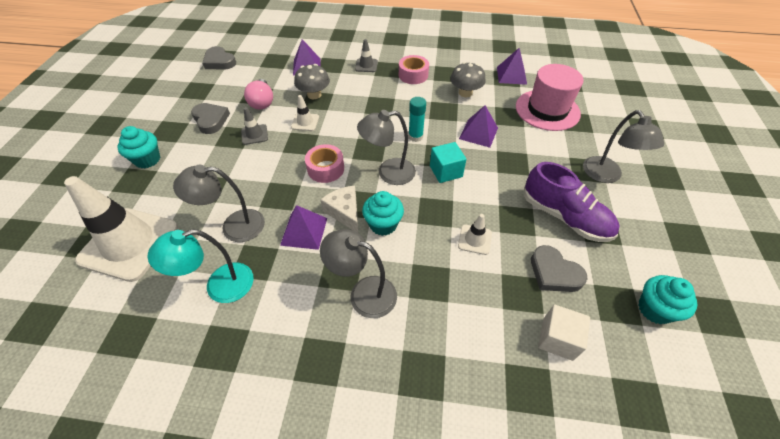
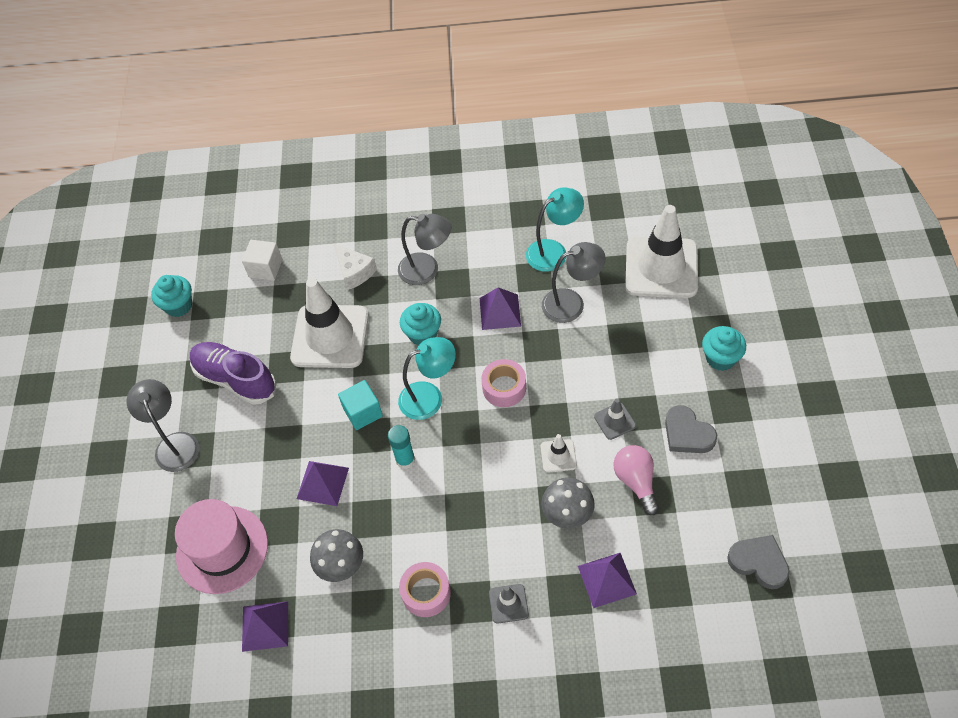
camera: 175 degrees right, 5 degrees up
white cheese [320,186,358,233] -> white cheese moved to [334,244,377,290]
grey lamp [357,110,416,185] -> turquoise lamp [398,337,456,420]
white traffic cone [458,214,492,255] -> white traffic cone [290,278,369,368], size x2.34
grey heart [531,245,587,292] -> none

